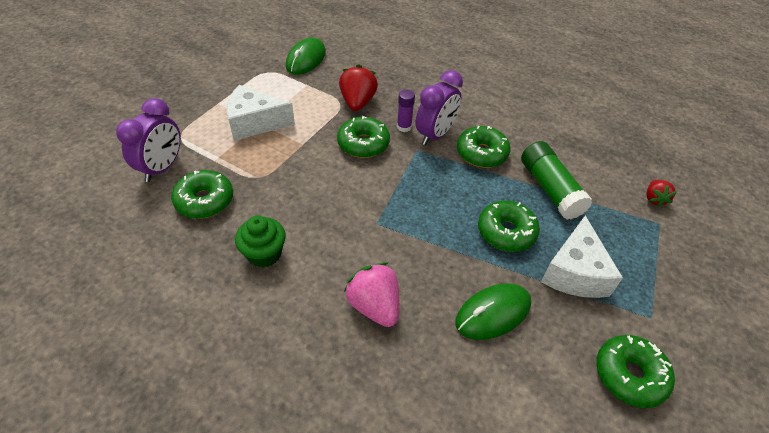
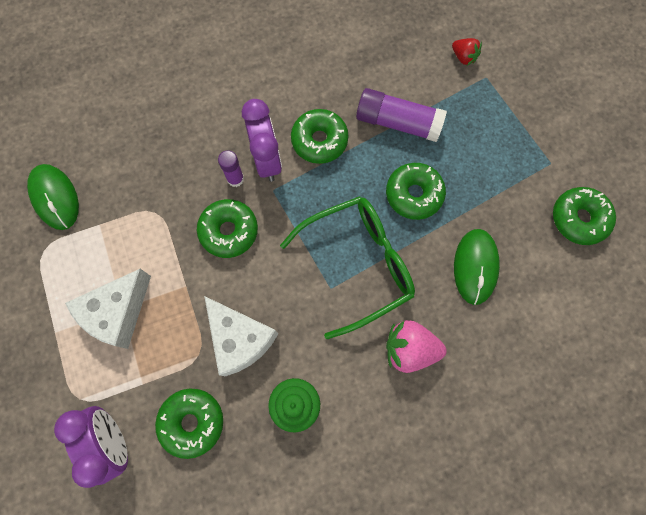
camera: 50 degrees left, 25 degrees up
red strawberry [339,64,378,111] -> none
green glue stick [521,141,593,220] -> purple glue stick [356,88,447,142]
white cheese [541,215,623,298] -> white cheese moved to [204,296,278,376]
none -> green glasses [280,196,415,339]

